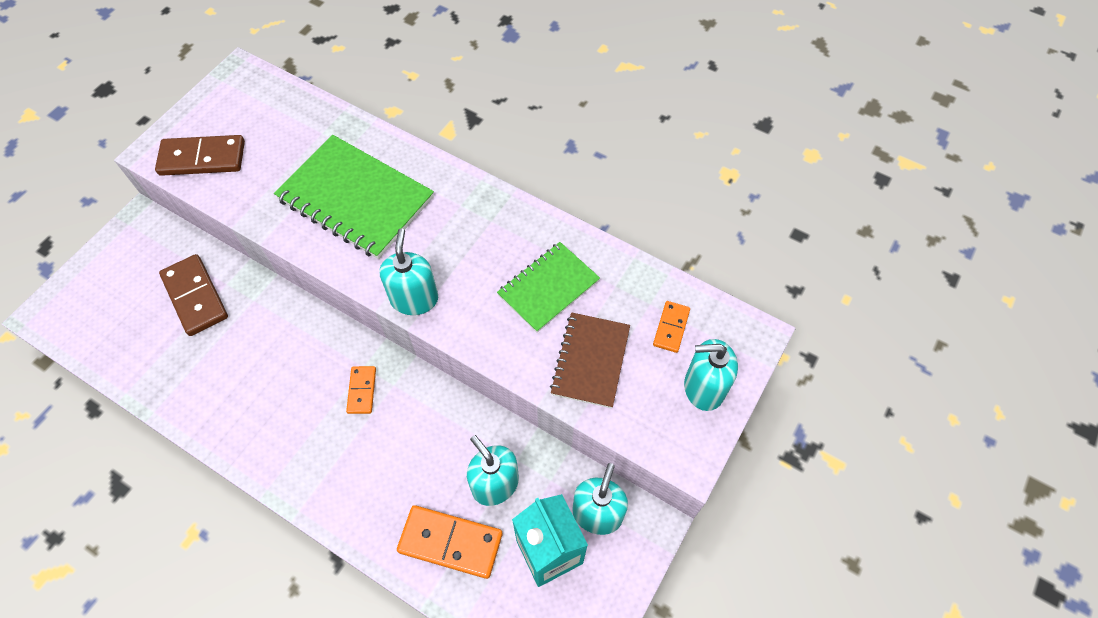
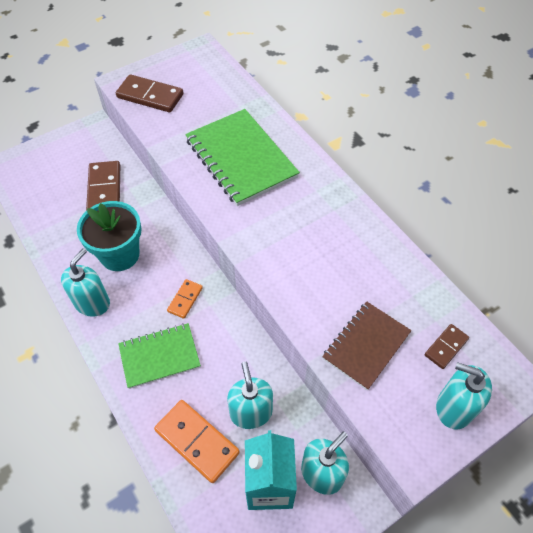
camera: 25 degrees right, 5 degrees down
turquoise soap dispenser [380,229,438,315] -> turquoise soap dispenser moved to [61,248,110,317]
green notebook [497,242,600,333] -> green notebook moved to [118,323,201,389]
orange domino [653,301,690,353] -> brown domino [425,324,469,369]
none -> turquoise flower pot [77,201,141,271]

